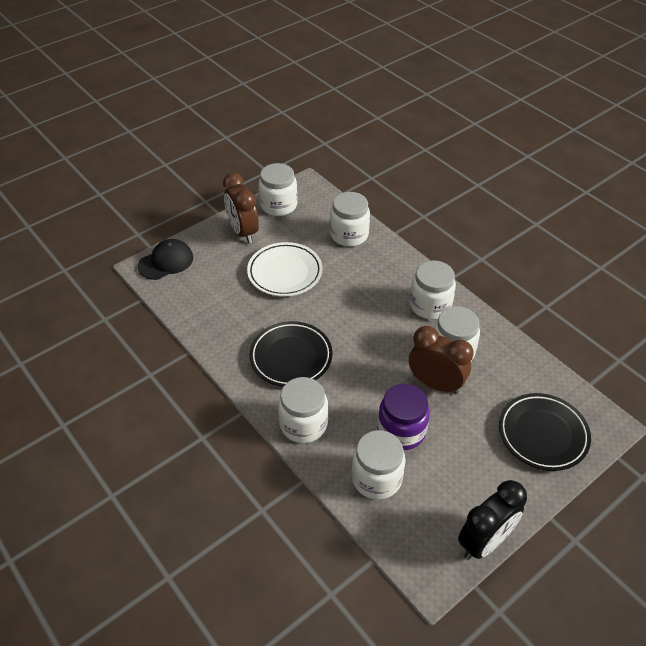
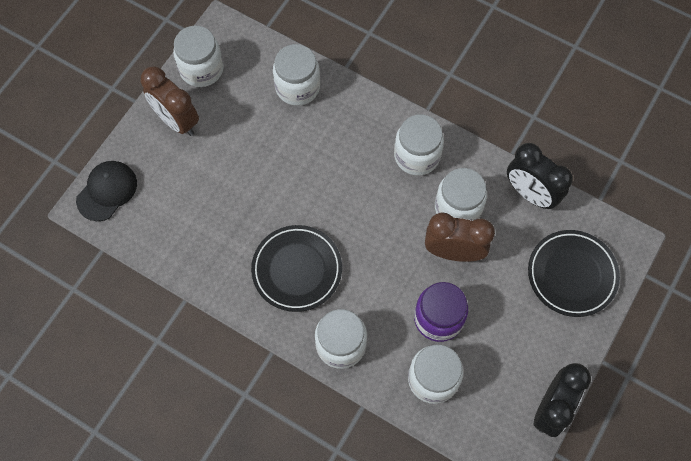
camera: 20 degrees left, 20 degrees up
white plate [247,242,323,297] -> none
none -> black clock [507,143,573,209]

